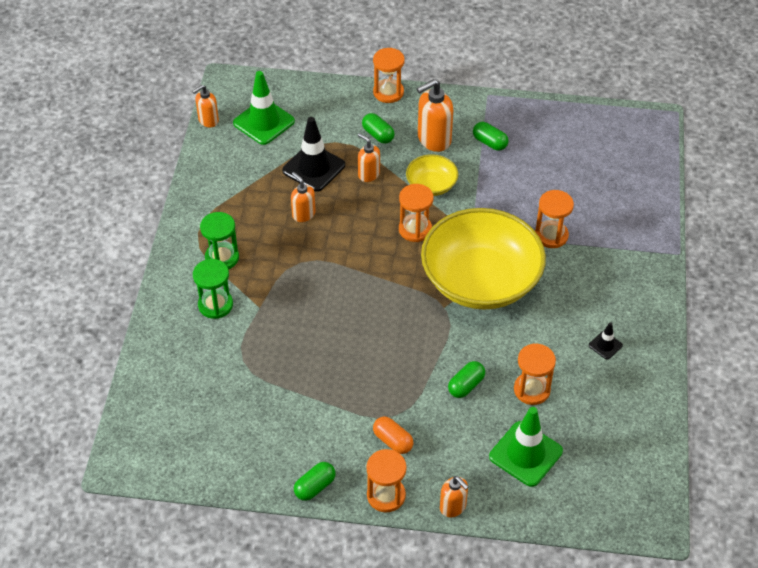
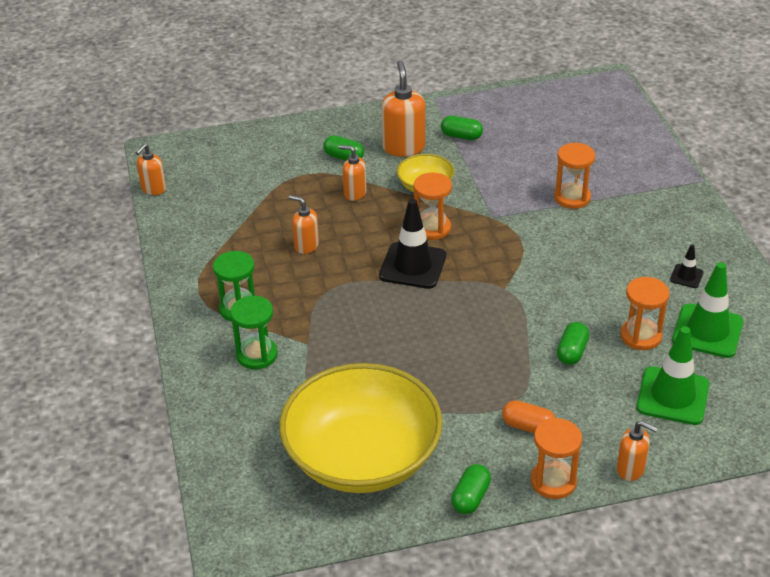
camera: 20 degrees left, 10 degrees down
green traffic cone [233,71,295,145] -> green traffic cone moved to [672,262,744,358]
black traffic cone [282,117,345,192] -> black traffic cone moved to [379,199,446,289]
orange hourglass [373,48,405,103] -> none
orange soap dispenser [417,79,453,152] -> orange soap dispenser turned 135 degrees clockwise [381,60,425,157]
yellow bowl [421,208,546,310] -> yellow bowl moved to [279,363,443,493]

